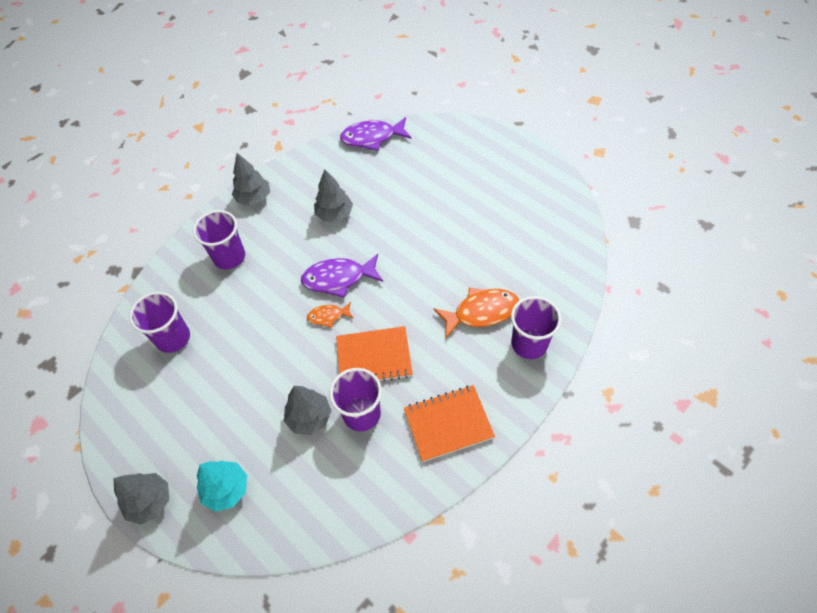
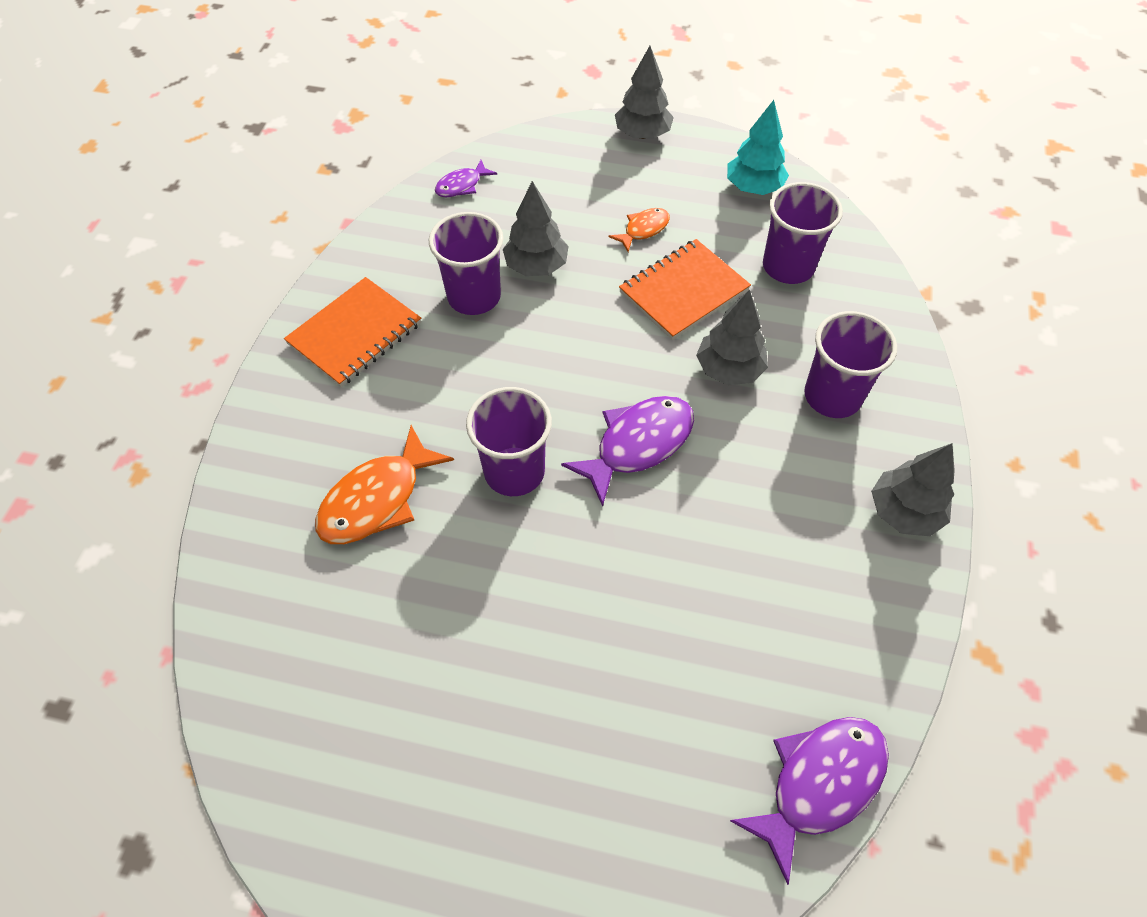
camera: 145 degrees right, 0 degrees up
turquoise tree [197,461,247,512] -> turquoise tree moved to [727,100,789,195]
orange fish [307,302,353,328] -> orange fish moved to [609,208,670,252]
grey tree [314,169,353,222] -> grey tree moved to [696,289,768,385]
orange notebook [336,326,413,382] -> orange notebook moved to [619,239,751,340]
purple cup [511,296,562,359] -> purple cup moved to [466,387,552,496]
none -> purple fish [435,160,497,197]

